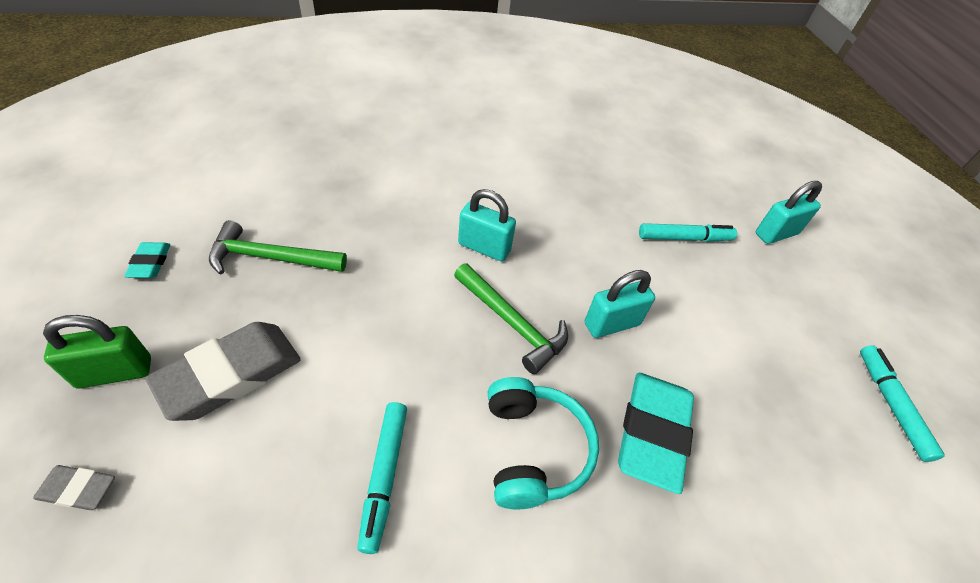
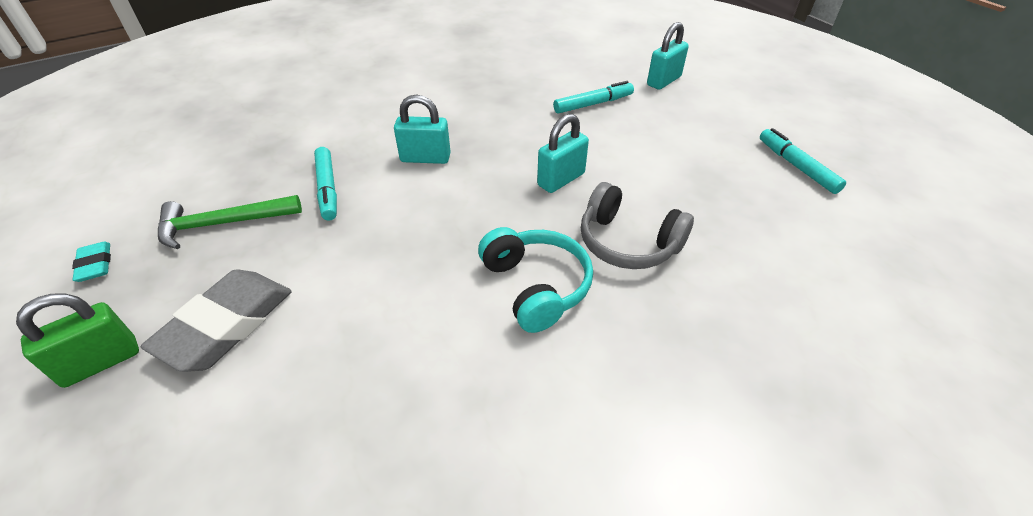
camera: 15 degrees left, 5 degrees down
grey eraser [33,465,115,510] -> none
turquoise marker [357,402,407,554] -> turquoise marker moved to [314,147,337,221]
green hammer [454,263,568,374] -> none
turquoise eraser [618,373,694,494] -> grey headphones [581,182,694,269]

